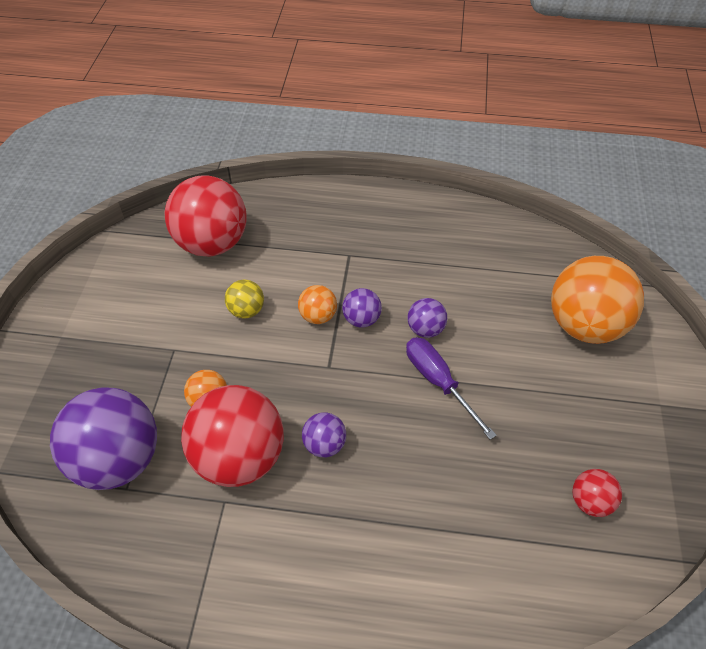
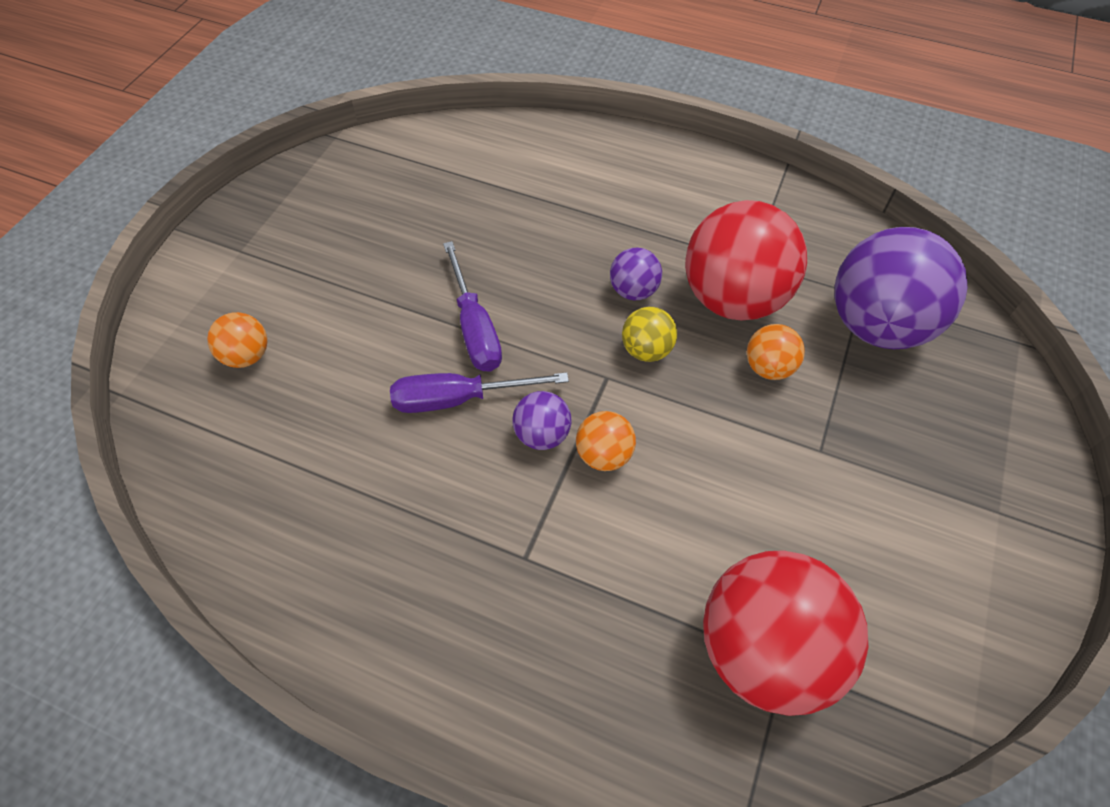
camera: 165 degrees left, 5 degrees up
yellow ball [225,279,264,319] -> yellow ball moved to [622,307,677,362]
purple ball [407,298,447,338] -> purple screwdriver [390,372,569,413]
orange ball [551,256,644,344] -> orange ball [207,312,267,368], size x0.46
red ball [572,469,622,517] -> none

